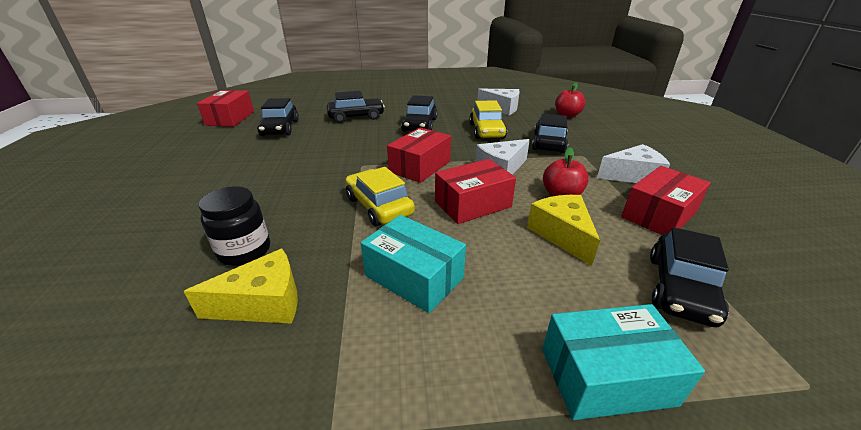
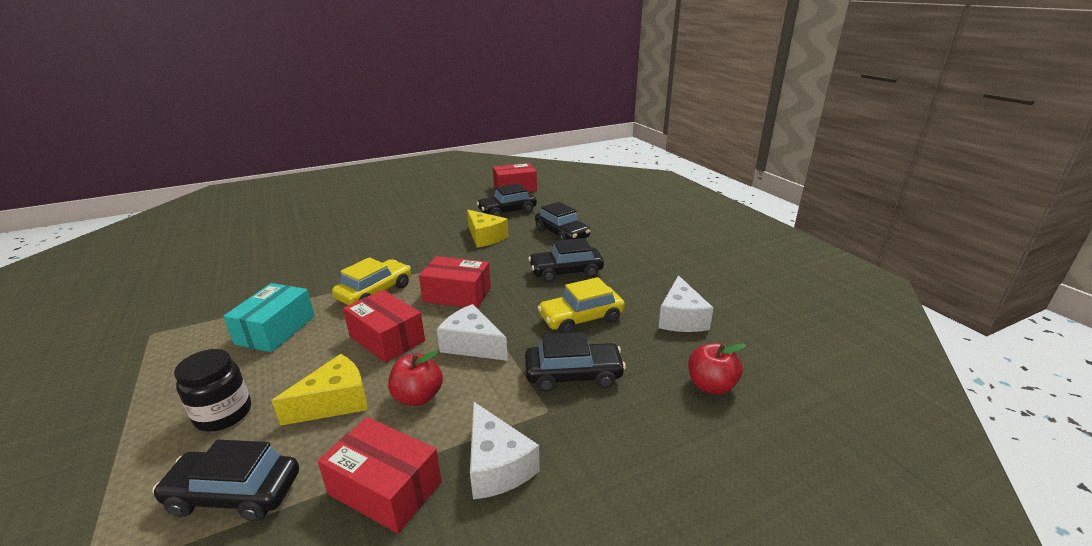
camera: 70 degrees right, 5 degrees down
yellow cheese [183,249,298,324] -> yellow cheese moved to [467,210,508,248]
black jar [199,186,270,266] -> black jar moved to [174,349,251,432]
turquoise box [542,304,705,420] -> none

